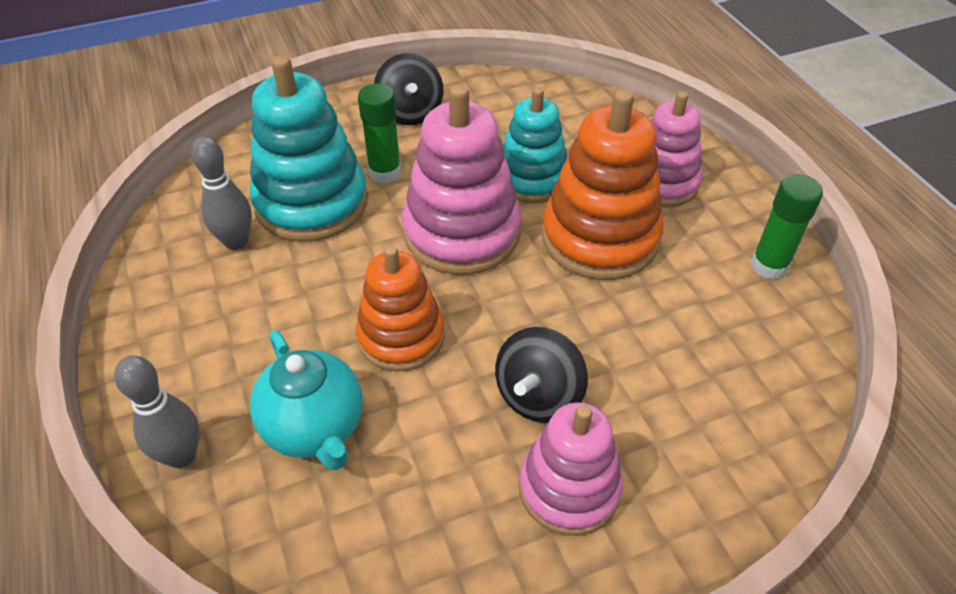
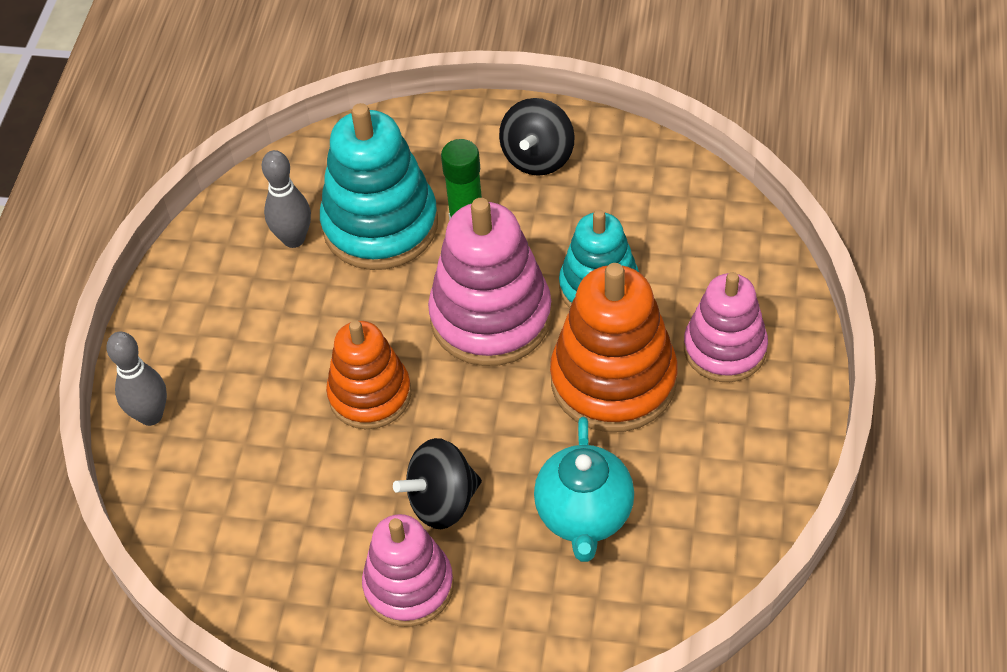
camera: 35 degrees right, 5 degrees up
turquoise teapot [250,330,363,470] -> turquoise teapot moved to [534,417,634,562]
green glue stick [751,174,823,279] -> none

